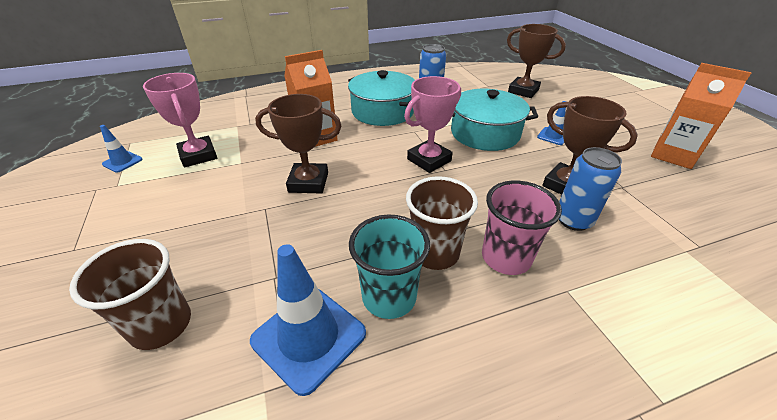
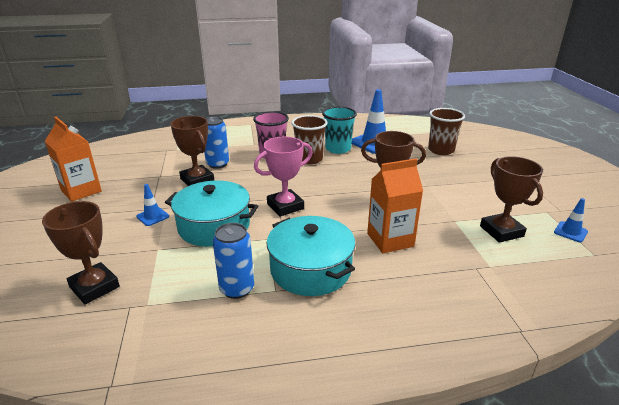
camera: 170 degrees left, 10 degrees down
pink trophy [143,73,217,167] -> brown trophy [480,156,543,243]

